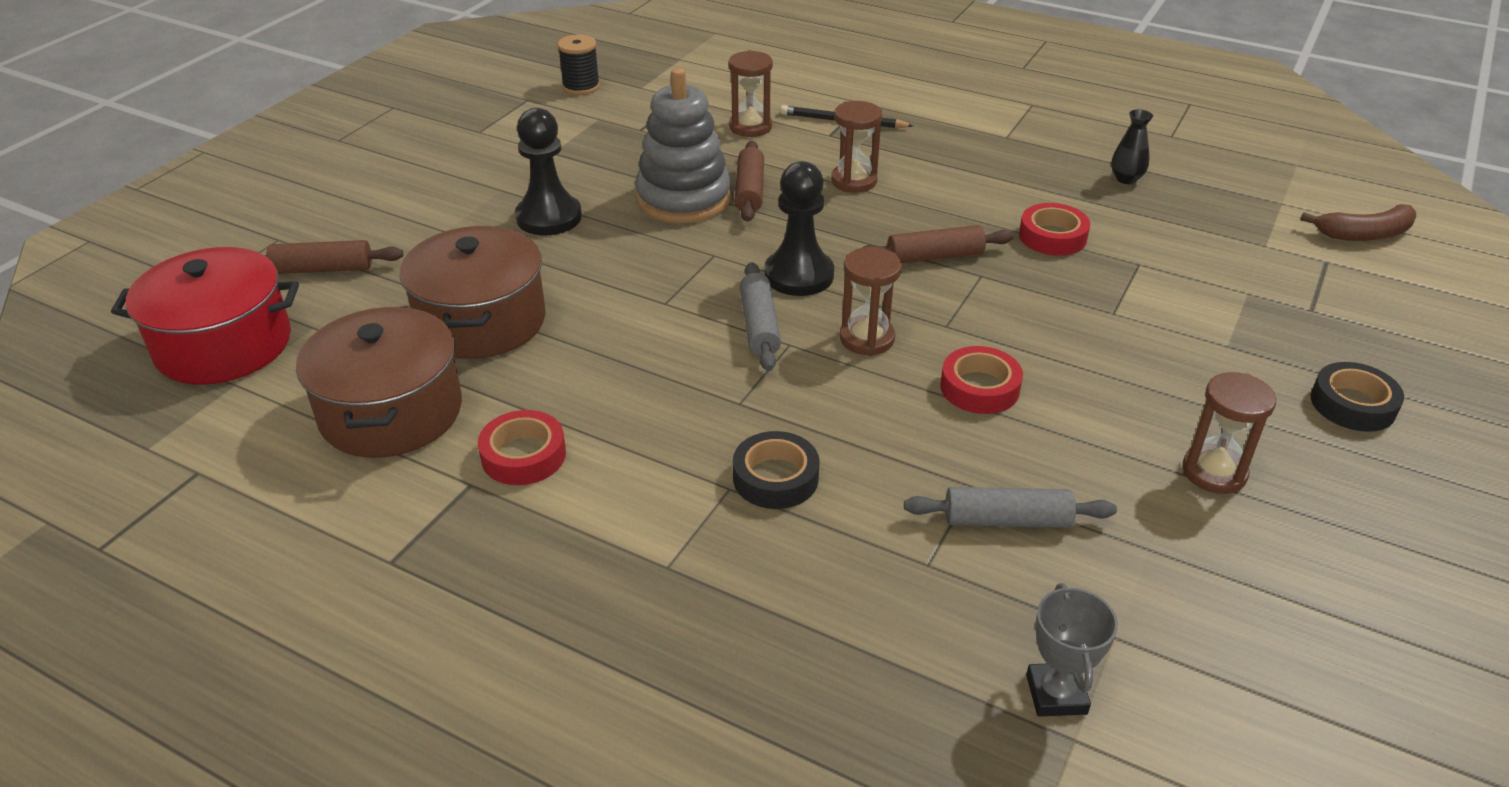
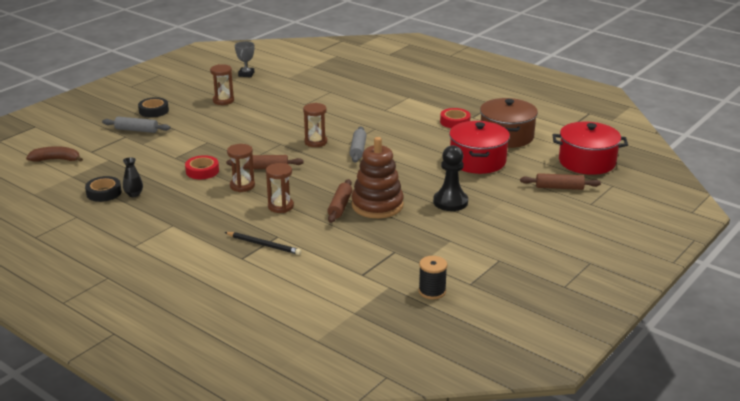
camera: 170 degrees left, 10 degrees down
brown pot [399,226,546,359] -> red pot [449,121,510,174]
grey stacking toy [635,68,731,223] -> brown stacking toy [351,137,404,218]
brown hourglass [728,50,773,137] -> brown hourglass moved to [227,144,255,192]
black tape [733,431,820,509] -> black tape moved to [85,176,122,202]
black pawn [764,161,834,296] -> none
grey rolling pin [904,487,1117,528] -> grey rolling pin moved to [102,117,170,133]
red tape [940,346,1023,414] -> none
grey trophy [1026,583,1118,717] -> grey trophy moved to [235,41,254,77]

